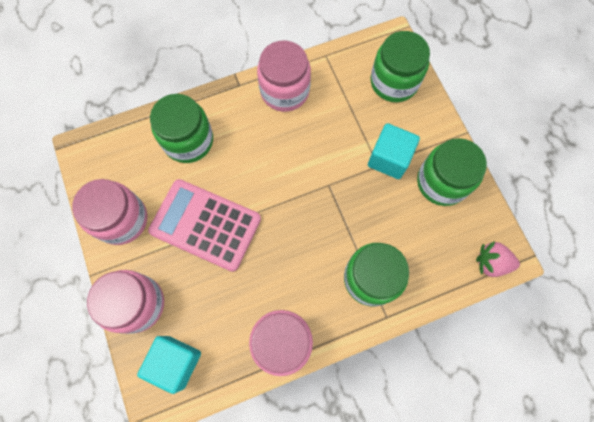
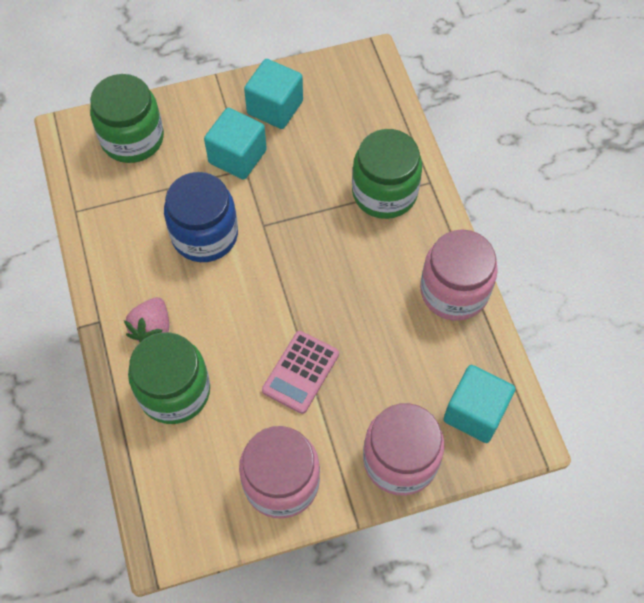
camera: 85 degrees left, 10 degrees down
pink calculator [148,179,261,272] -> pink calculator [262,331,339,414], size x0.59
pink jar [257,40,311,112] -> none
green jar [417,138,487,206] -> turquoise cube [244,59,303,129]
pink strawberry [476,241,520,277] -> pink strawberry moved to [124,297,169,342]
none -> blue jar [164,172,238,262]

